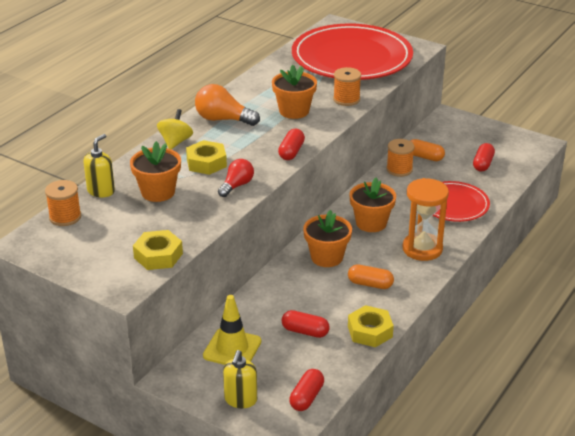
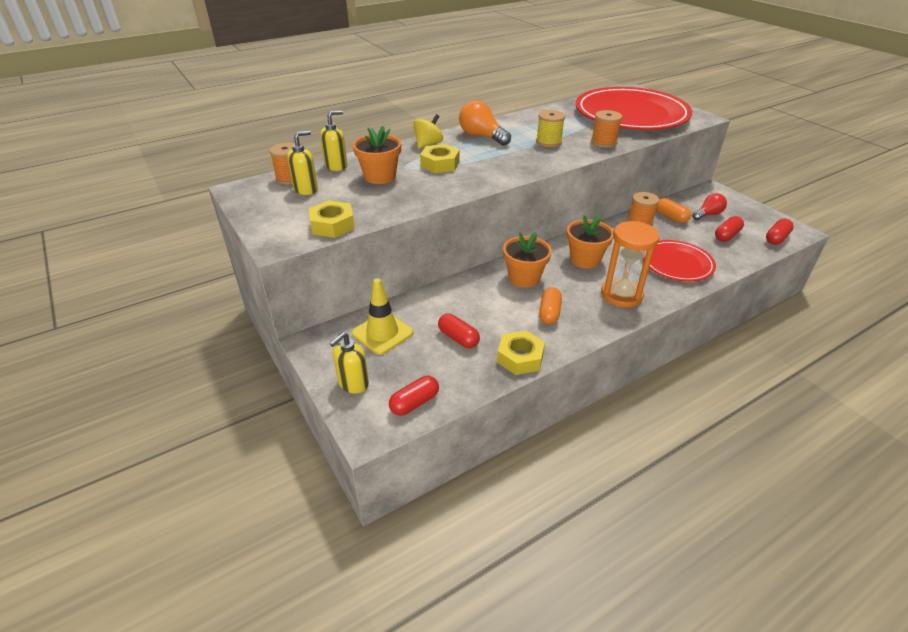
camera: 25 degrees right, 5 degrees up
red light bulb [218,159,254,197] -> red light bulb moved to [692,193,727,220]
orange flower pot [272,65,317,119] -> yellow spool [536,110,565,147]
red capsule [278,129,305,160] -> red capsule moved to [766,218,794,245]
orange capsule [348,264,394,289] -> orange capsule turned 60 degrees clockwise [539,287,562,324]
none -> yellow soap dispenser [287,131,318,195]

